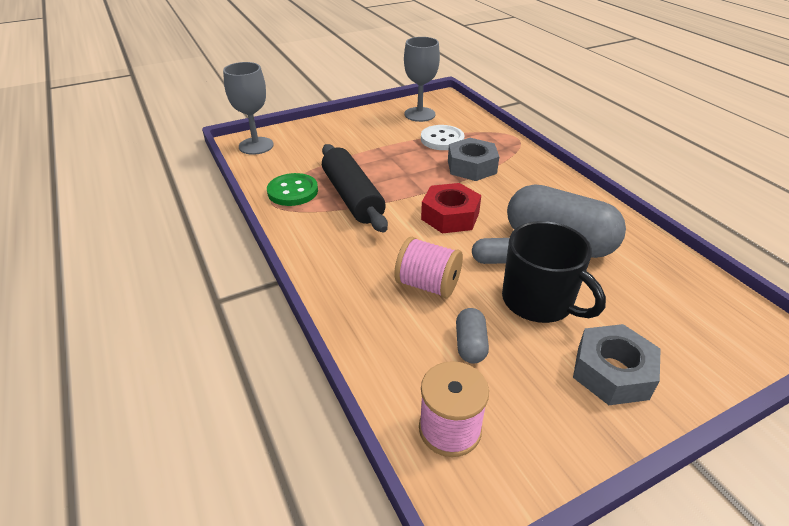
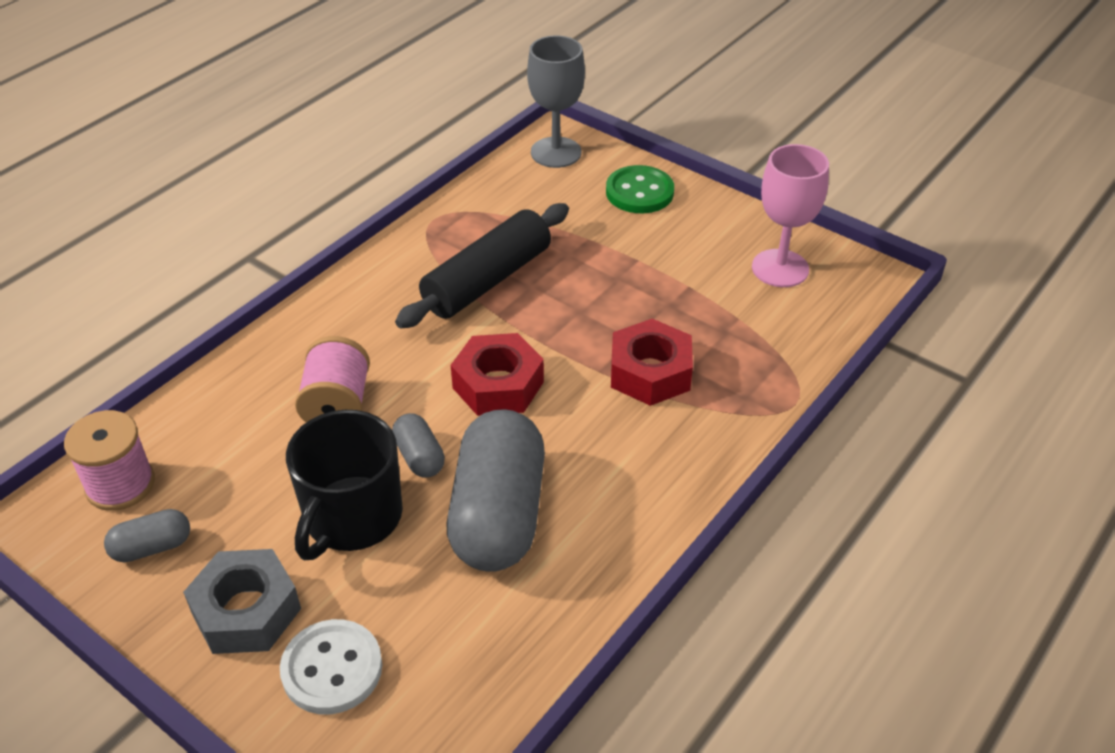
camera: 65 degrees right, 5 degrees up
green button [267,173,318,206] -> green button moved to [606,165,674,213]
grey goblet [404,37,440,122] -> pink goblet [752,144,829,287]
white button [421,125,465,150] -> white button moved to [280,619,382,714]
grey nut [448,138,499,181] -> red nut [611,319,693,406]
grey capsule [456,308,489,364] -> grey capsule moved to [104,509,190,562]

